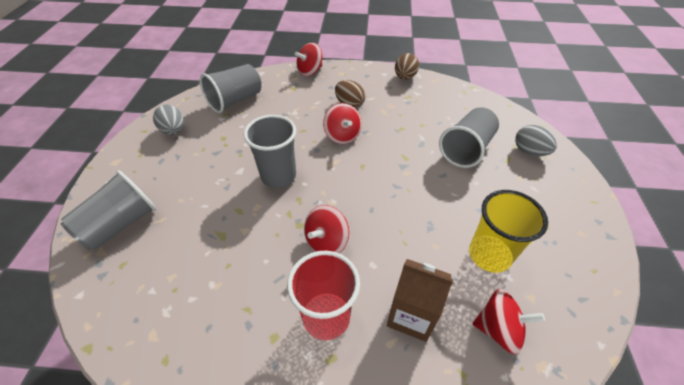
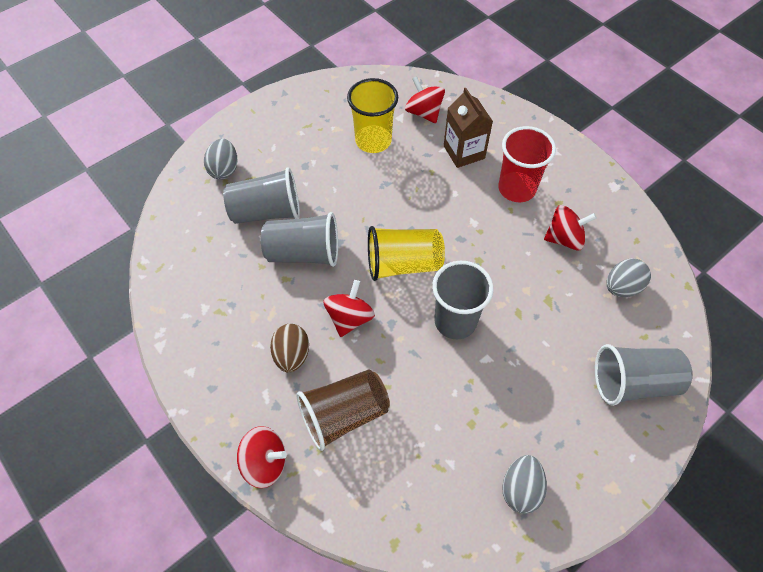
camera: 135 degrees left, 10 degrees up
grey cup [200,64,262,113] -> grey cup moved to [261,212,338,267]
red spinning top [304,205,349,253] -> red spinning top moved to [544,205,597,251]
brown egg [395,53,419,80] -> none
none -> brown cup [296,369,390,451]
none -> yellow cup [368,226,445,281]
none -> grey egg [607,258,651,297]

